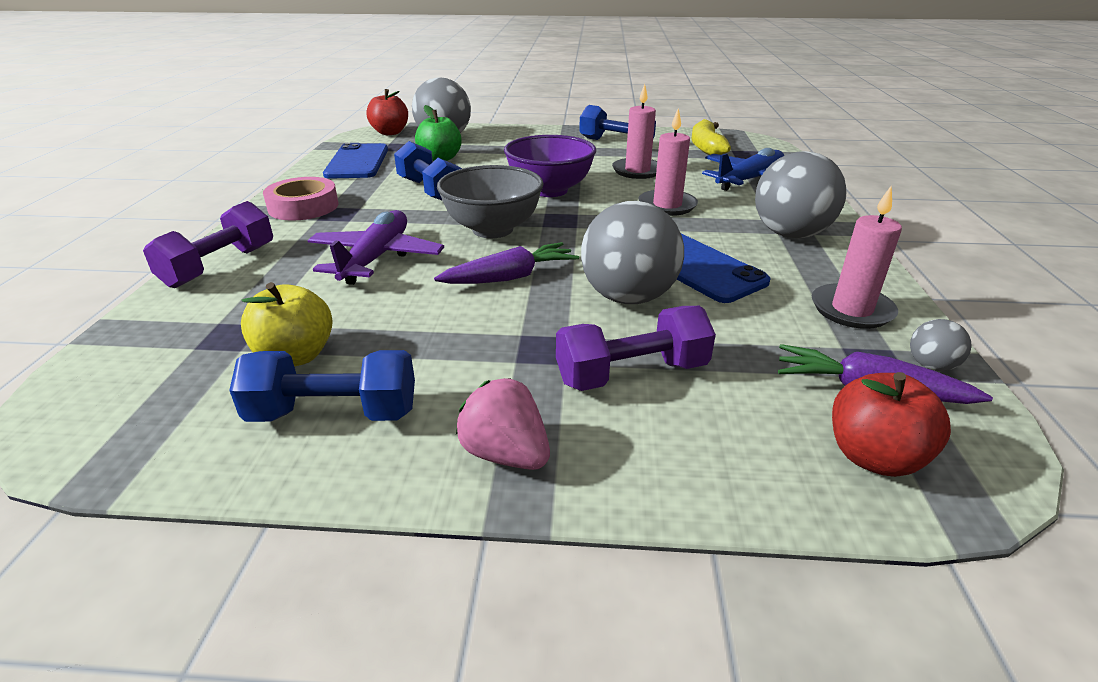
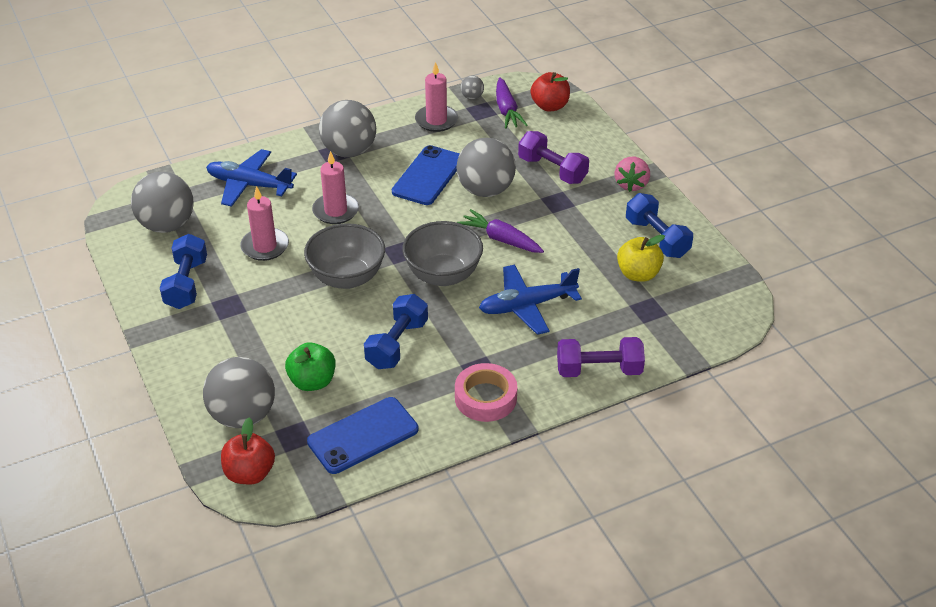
camera: 120 degrees left, 10 degrees up
purple plane [307,210,444,285] -> blue plane [479,264,582,335]
purple bowl [504,135,596,197] -> grey bowl [304,223,385,289]
yellow banana [691,119,731,155] -> grey ball [131,172,194,233]

